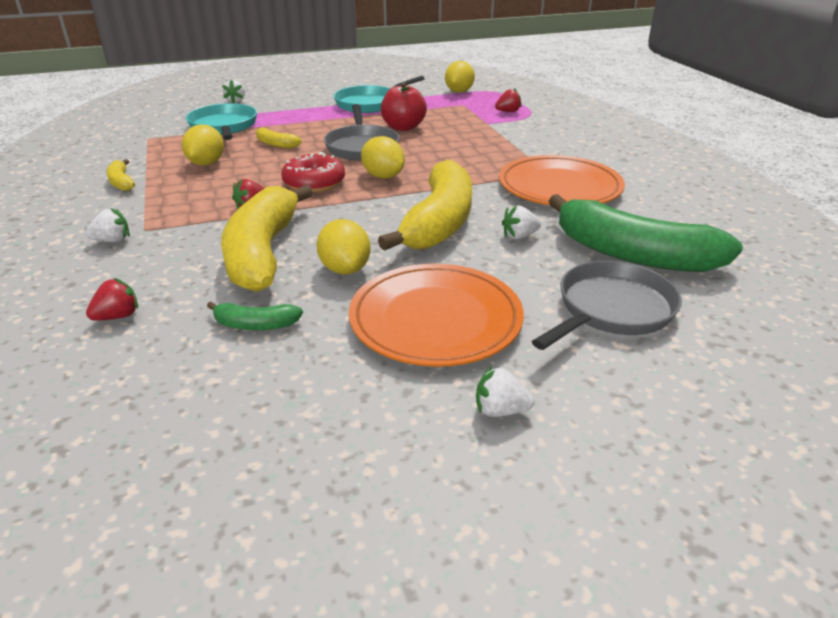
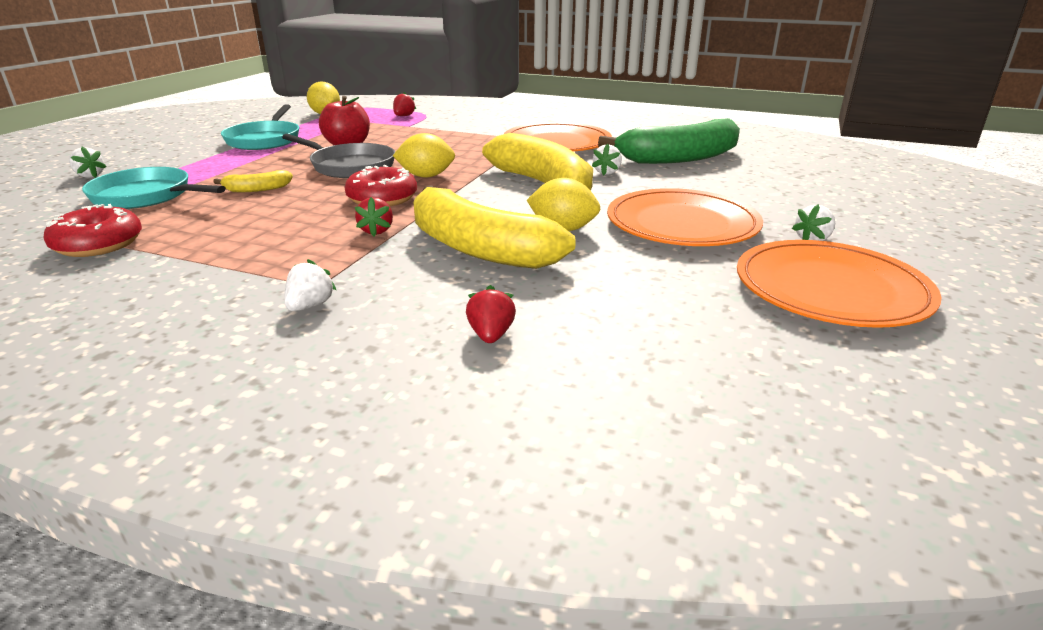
camera: 50 degrees left, 5 degrees down
yellow banana [106,159,135,191] -> none
yellow lemon [182,124,224,166] -> none
green banana [207,301,303,330] -> none
grey pan [532,261,682,350] -> none
none -> red donut [44,204,142,257]
none -> orange plate [737,240,942,328]

